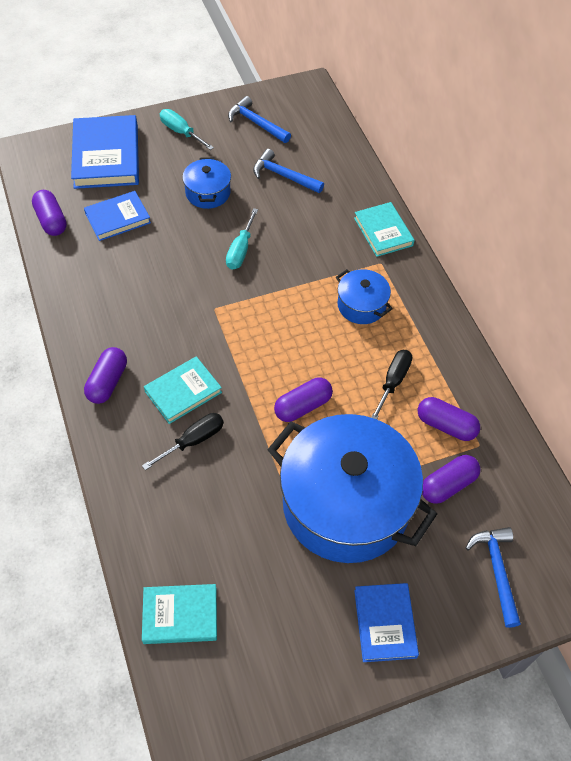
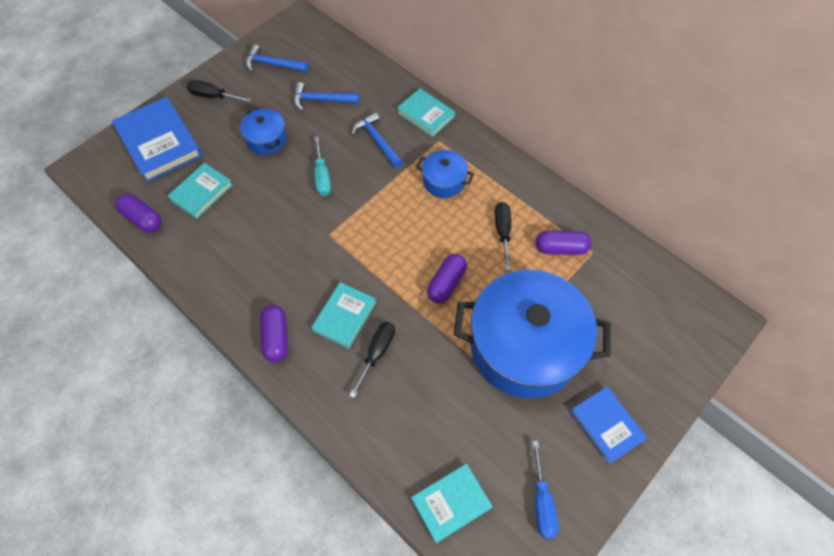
camera: 25 degrees left, 5 degrees up
blue book [84,191,151,241] -> turquoise book [168,163,233,219]
turquoise screwdriver [160,109,214,150] -> black screwdriver [187,80,251,102]
purple capsule [422,455,480,504] -> none
blue hammer [465,527,521,628] -> blue hammer moved to [351,112,403,168]
none -> blue screwdriver [532,441,559,538]

